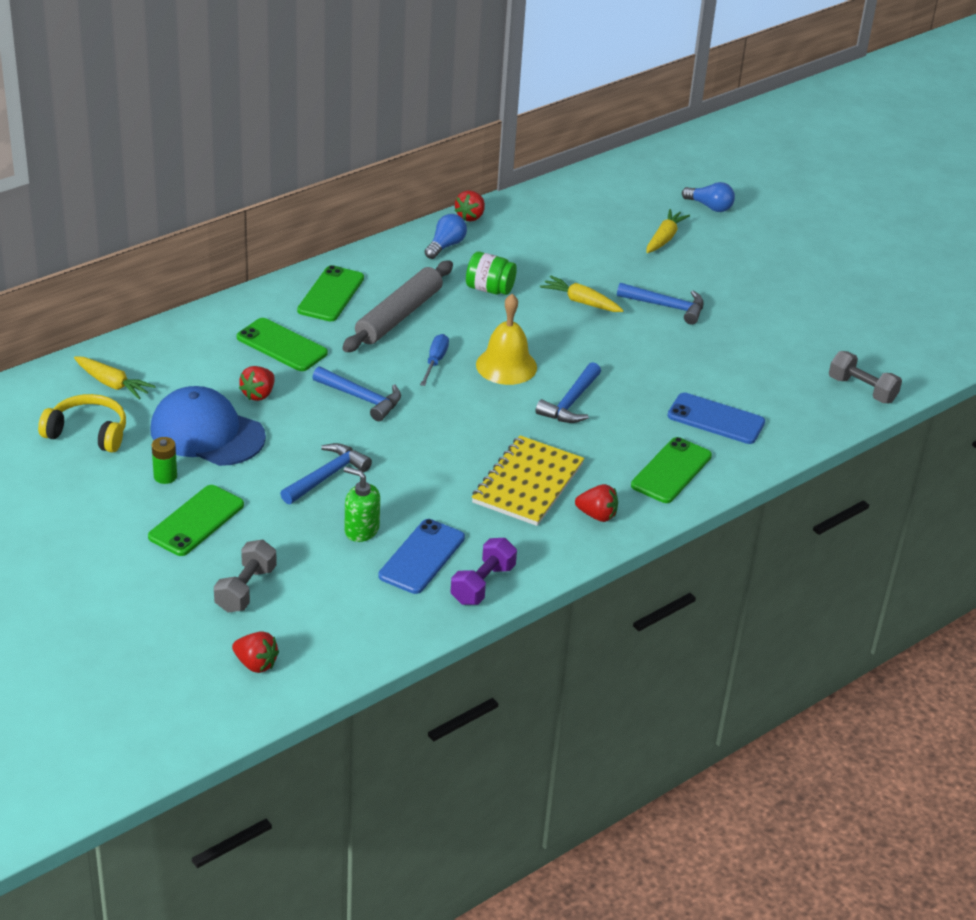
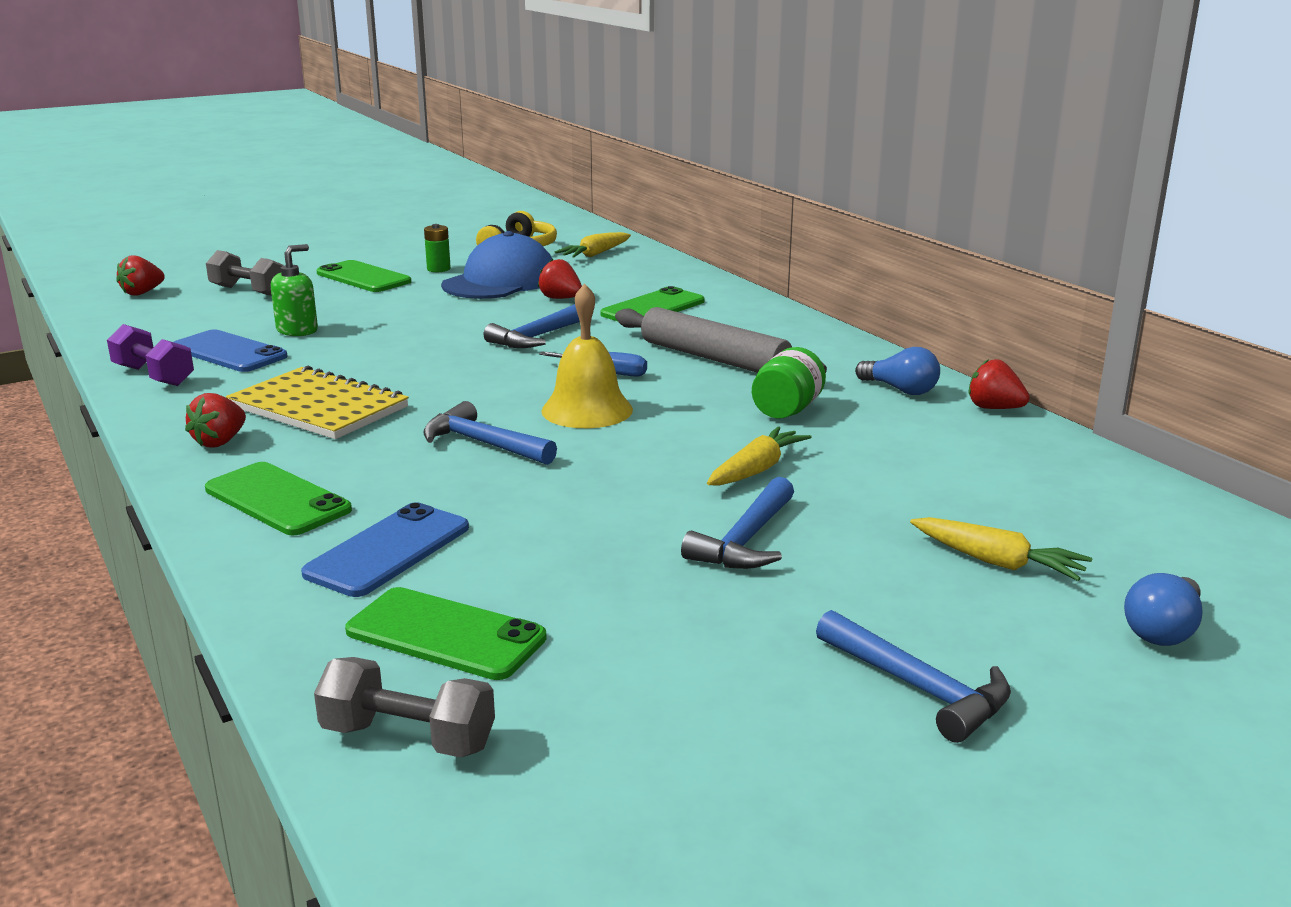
camera: 100 degrees right, 15 degrees down
blue hammer [280,443,372,504] -> blue hammer moved to [816,610,1011,743]
green phone [297,265,364,321] -> green phone moved to [345,587,547,680]
grey dumbbell [829,351,902,403] -> grey dumbbell turned 60 degrees clockwise [314,657,495,758]

